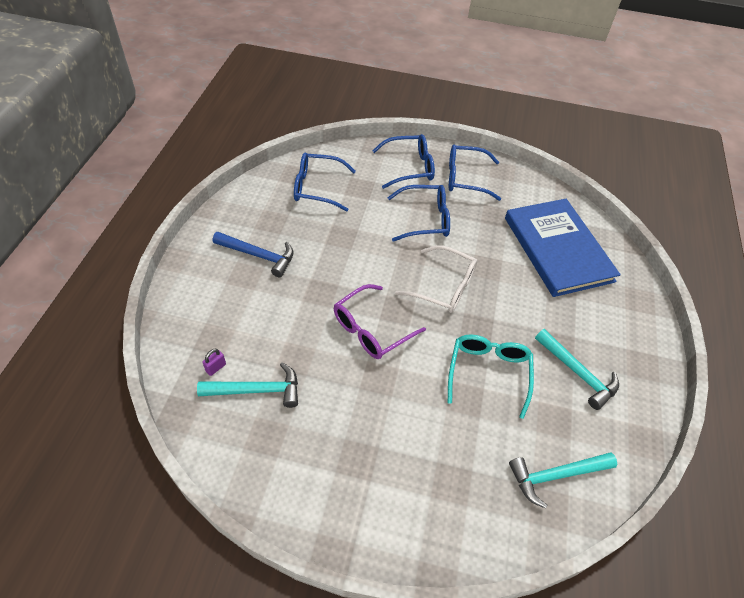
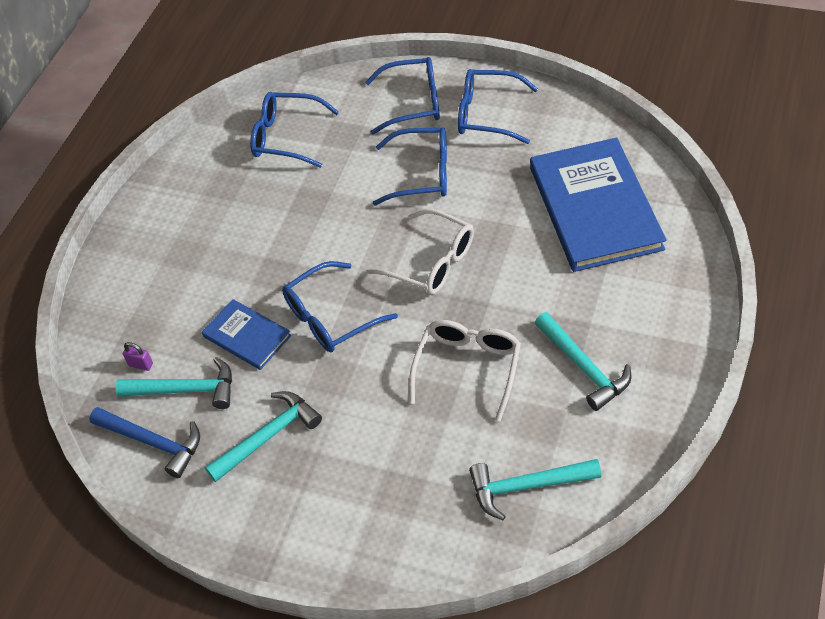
camera: 15 degrees right, 0 degrees up
purple padlock [202,349,226,376] -> purple padlock turned 60 degrees clockwise [123,342,153,371]
blue hammer [213,232,294,277] -> blue hammer moved to [89,407,200,478]
purple glasses [334,284,426,359] -> blue glasses [282,261,398,352]
turquoise glasses [448,335,534,419] -> white glasses [409,320,521,421]
none -> blue book [202,299,291,370]
none -> turquoise hammer [205,391,322,482]

